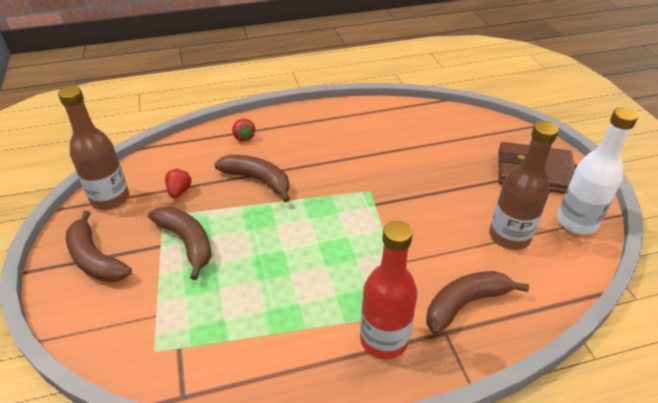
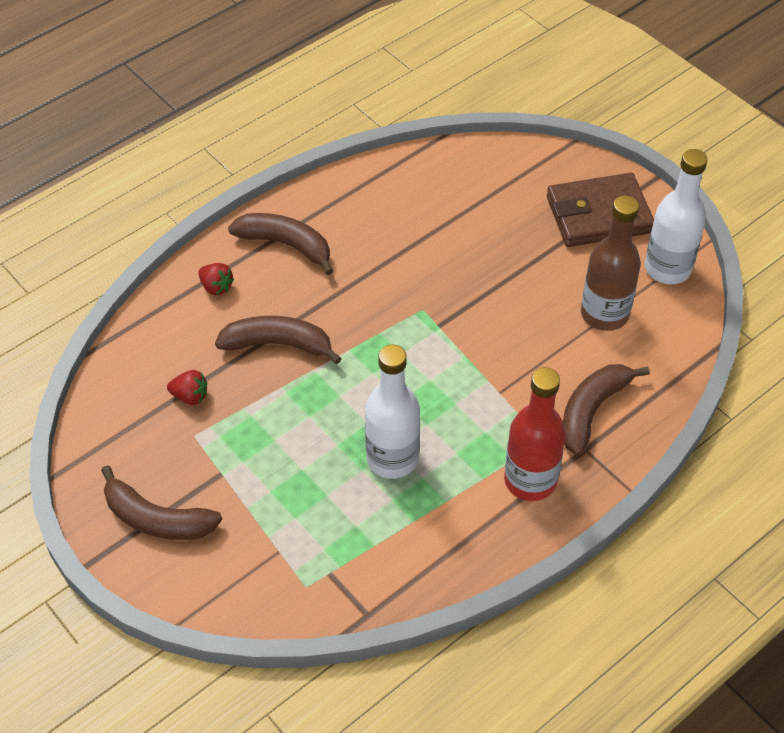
camera: 25 degrees left, 10 degrees up
brown bottle [58,86,129,210] -> none
brown banana [148,207,212,280] -> brown banana moved to [228,213,333,275]
red strawberry [165,169,191,198] -> red strawberry turned 120 degrees clockwise [167,370,207,405]
none -> white bottle [365,344,420,479]

